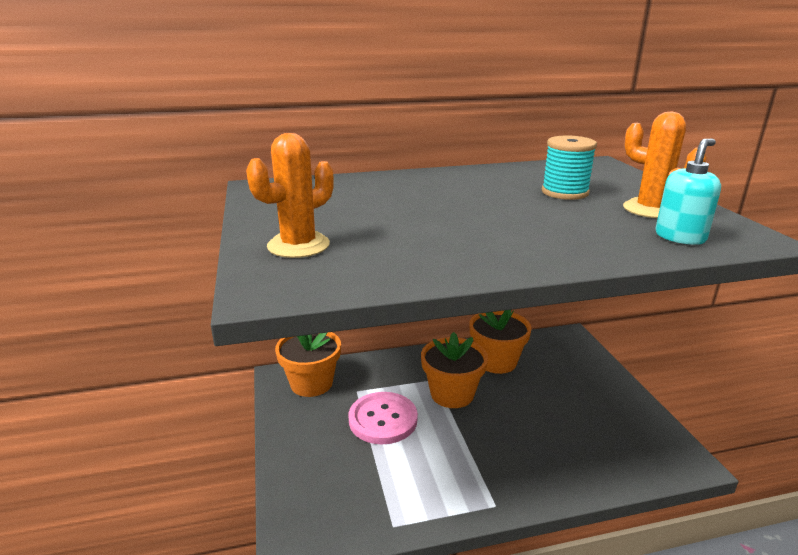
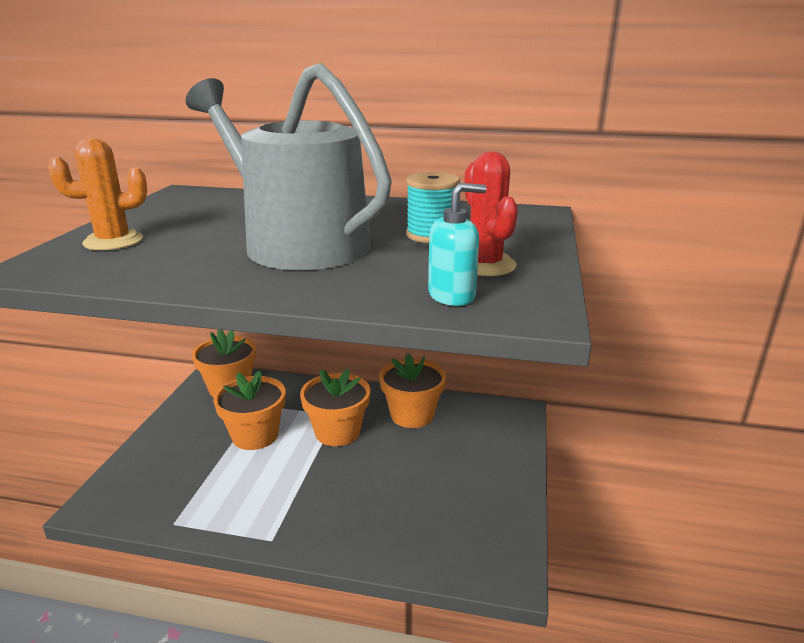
camera: 25 degrees right, 0 degrees up
pink button [348,392,418,444] -> orange flower pot [213,371,286,450]
orange cactus [623,112,707,218] -> red cactus [464,152,518,276]
none -> grey watering can [186,63,392,270]

